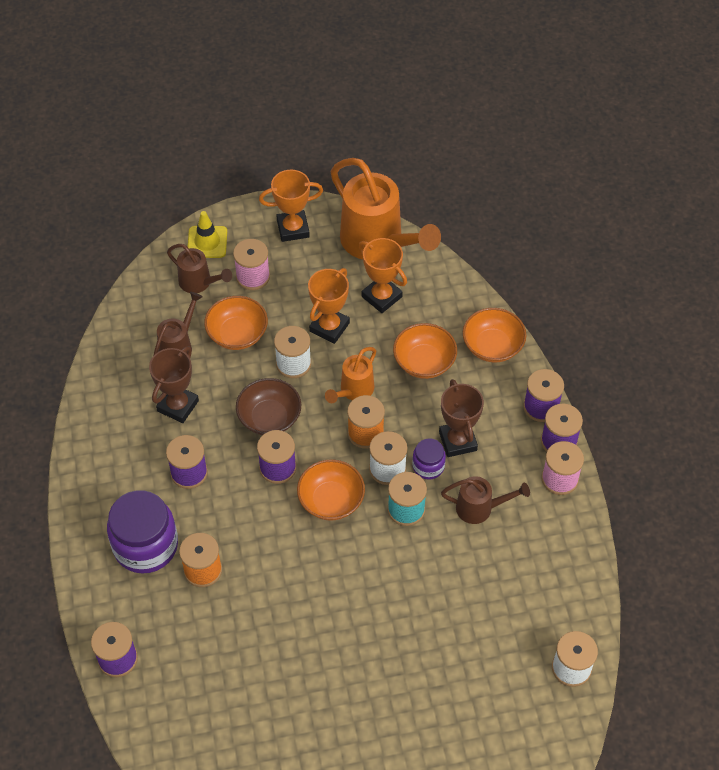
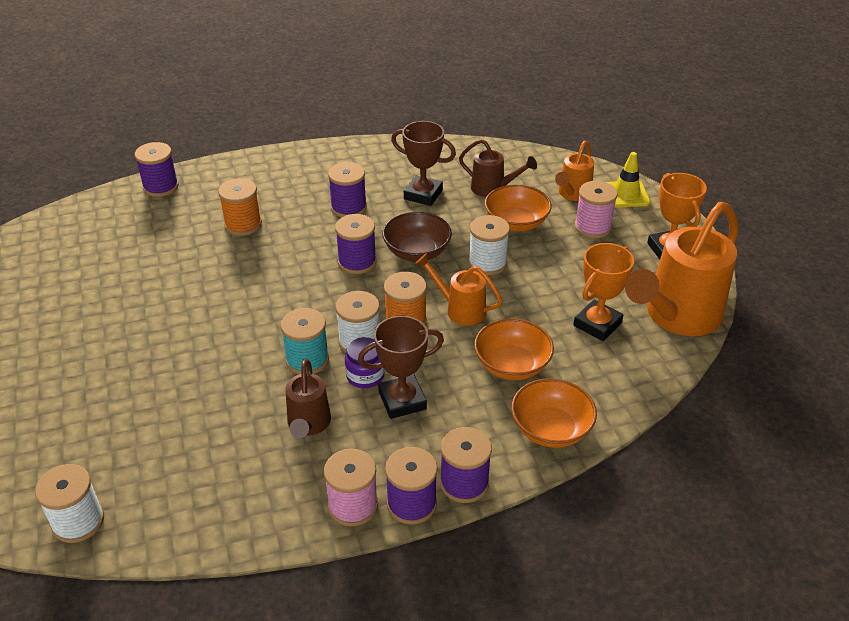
camera: 85 degrees right, 15 degrees down
purple jar [107,490,178,574] -> none
brown watering can [167,244,232,293] -> orange watering can [555,141,594,201]
orange bowl [297,459,365,521] -> none
orange trophy [308,268,350,344] -> none

